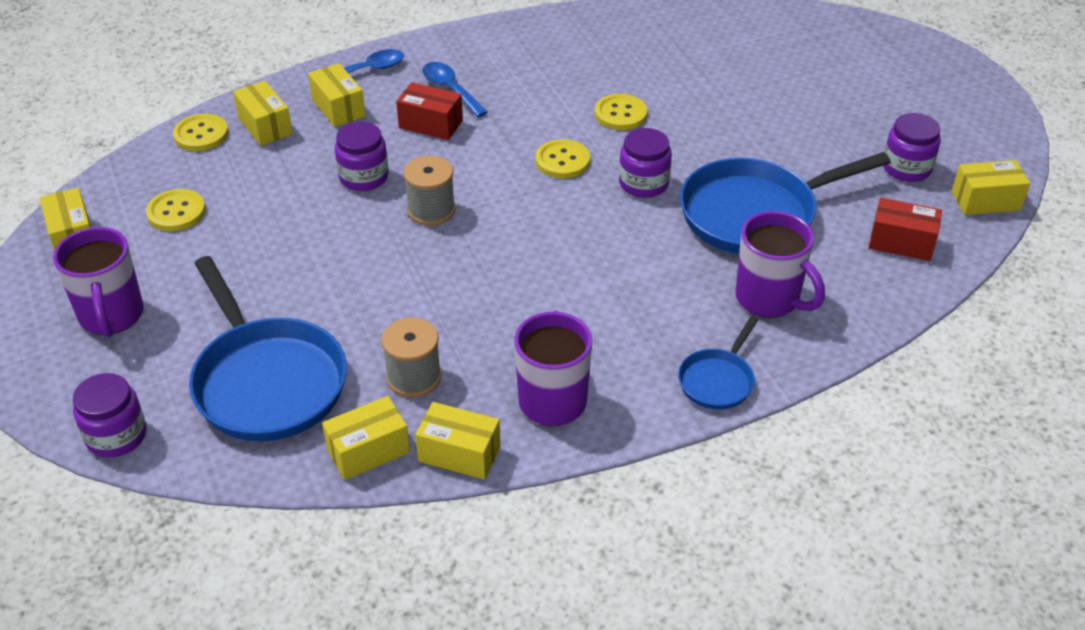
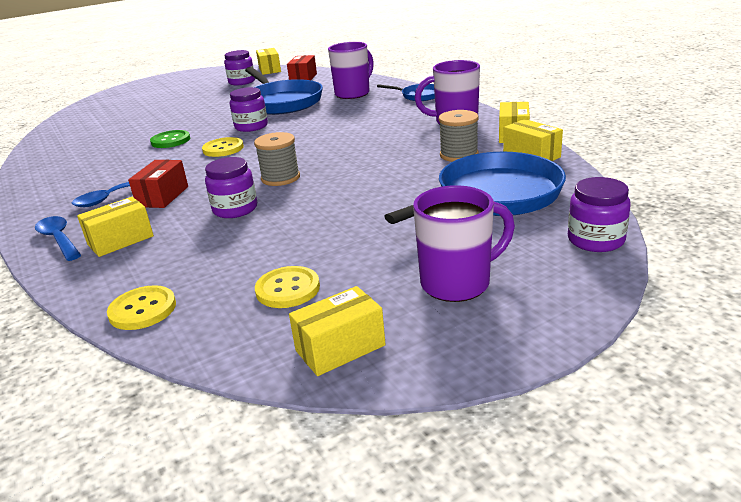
camera: 95 degrees left, 15 degrees down
yellow box [233,80,293,146] -> none
yellow button [595,94,647,130] -> green button [150,130,190,148]

